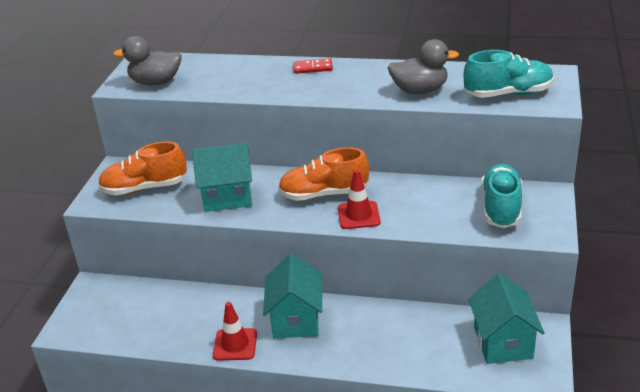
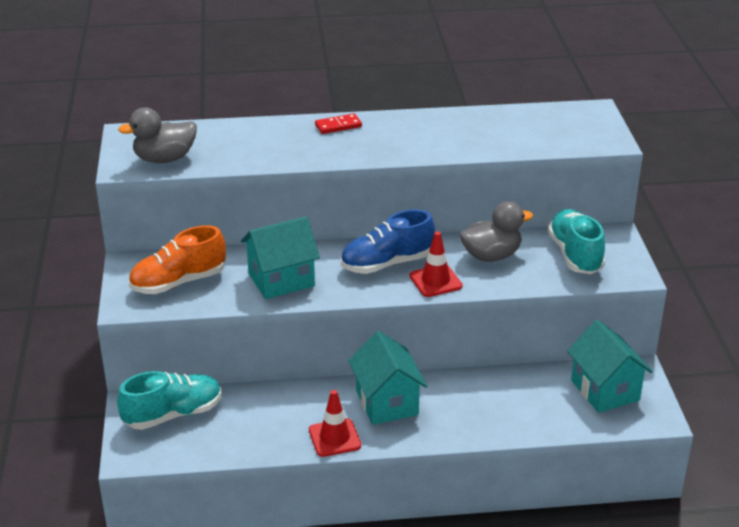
camera: 20 degrees left, 0 degrees up
orange shoe [278,147,369,201] -> blue shoe [341,209,435,274]
grey duck [388,39,459,94] -> grey duck moved to [460,201,533,262]
turquoise shoe [463,50,554,98] -> turquoise shoe moved to [117,371,221,430]

